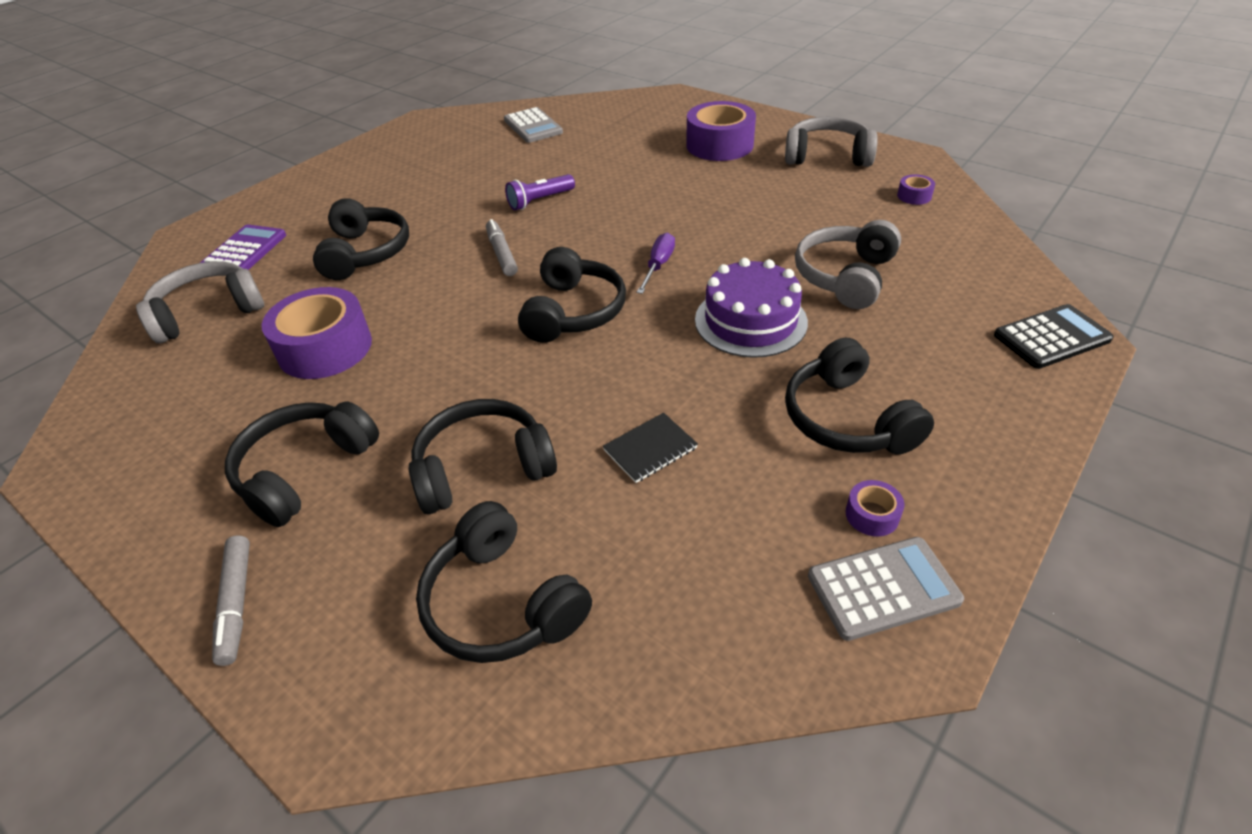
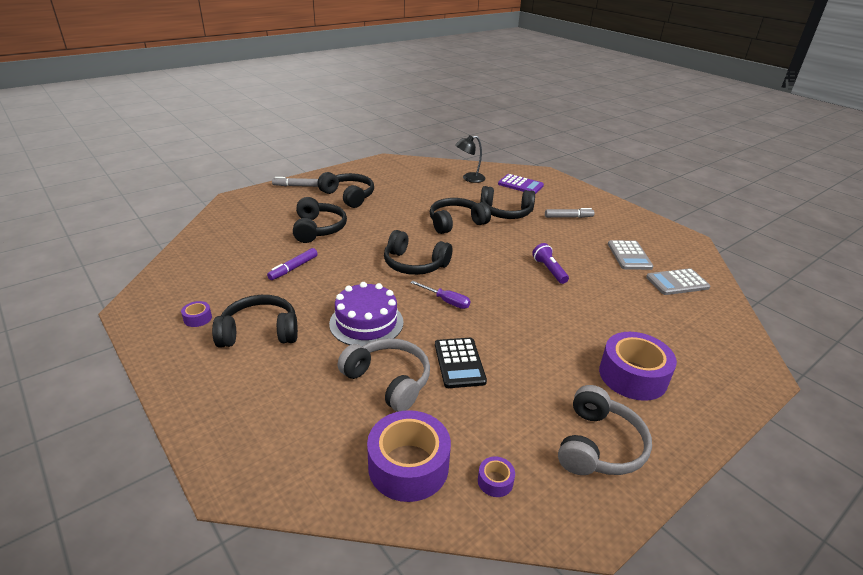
camera: 100 degrees right, 10 degrees down
grey headphones [136,261,264,343] -> black lamp [455,135,486,183]
purple tape [262,287,372,379] -> purple tape moved to [367,410,451,502]
black headphones [416,501,592,663] -> black headphones moved to [430,198,491,234]
grey marker [486,219,518,276] -> grey marker moved to [545,208,595,218]
black notebook [603,413,698,483] -> purple marker [267,248,318,280]
grey calculator [808,537,964,641] -> grey calculator moved to [608,240,653,270]
black calculator [994,304,1114,369] -> black calculator moved to [435,338,487,388]

